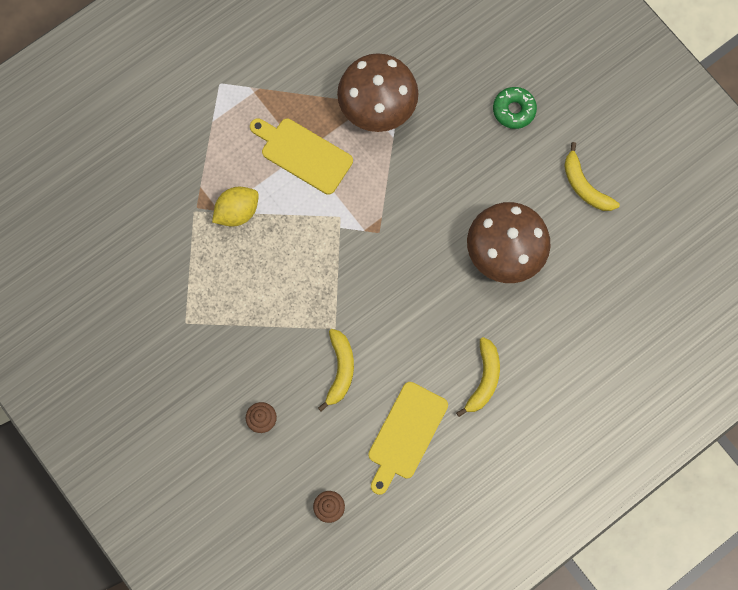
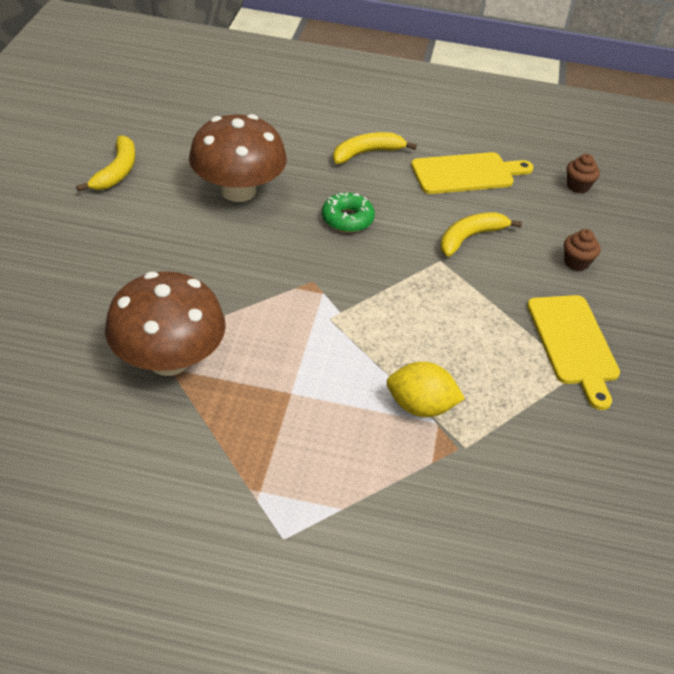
camera: 135 degrees left, 30 degrees down
yellow cutting board [250,118,353,195] -> yellow cutting board moved to [527,295,620,410]
green donut [493,87,537,129] -> green donut moved to [322,192,375,233]

